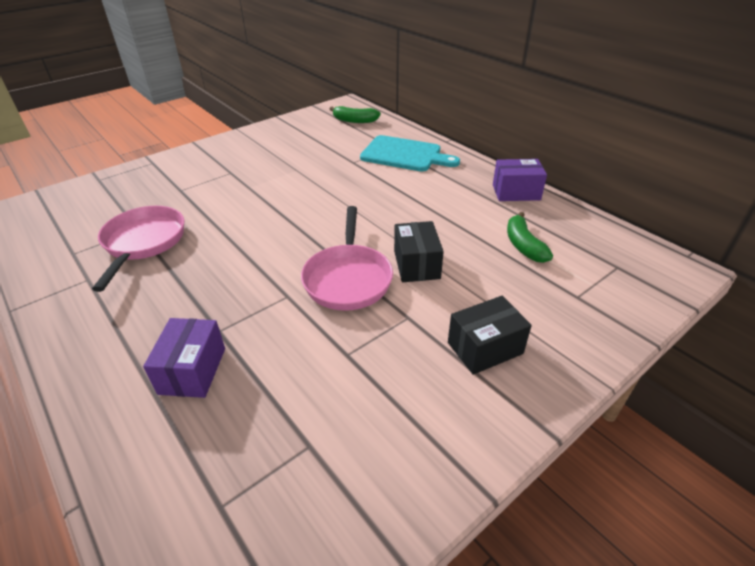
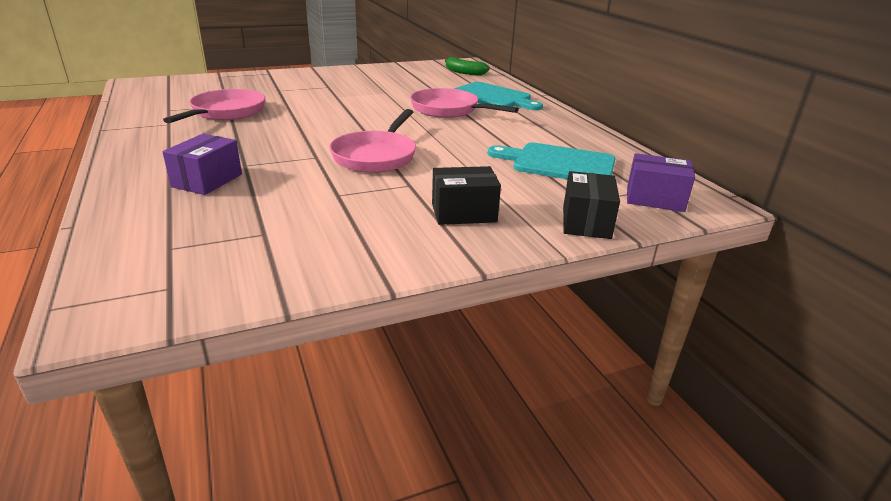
camera: 15 degrees right, 10 degrees down
black box [394,221,444,282] -> black box moved to [563,171,620,239]
purple box [493,159,547,201] -> purple box moved to [627,153,695,212]
green banana [507,212,553,263] -> turquoise cutting board [488,142,615,179]
none -> pink pan [410,88,519,118]

